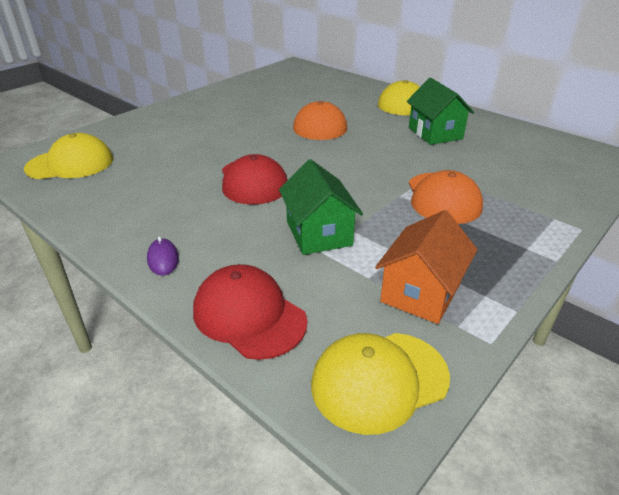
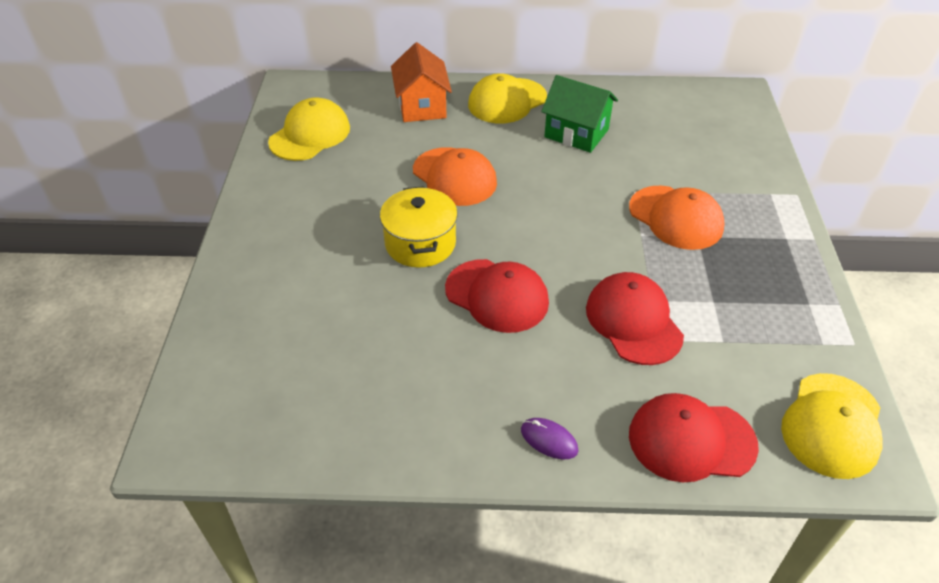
camera: 40 degrees left, 10 degrees up
yellow cap [24,133,113,179] -> yellow cap moved to [268,97,350,161]
green house [279,159,363,255] -> red cap [586,272,684,365]
orange house [375,210,478,324] -> orange house moved to [391,42,452,122]
none -> yellow pot [380,186,458,268]

